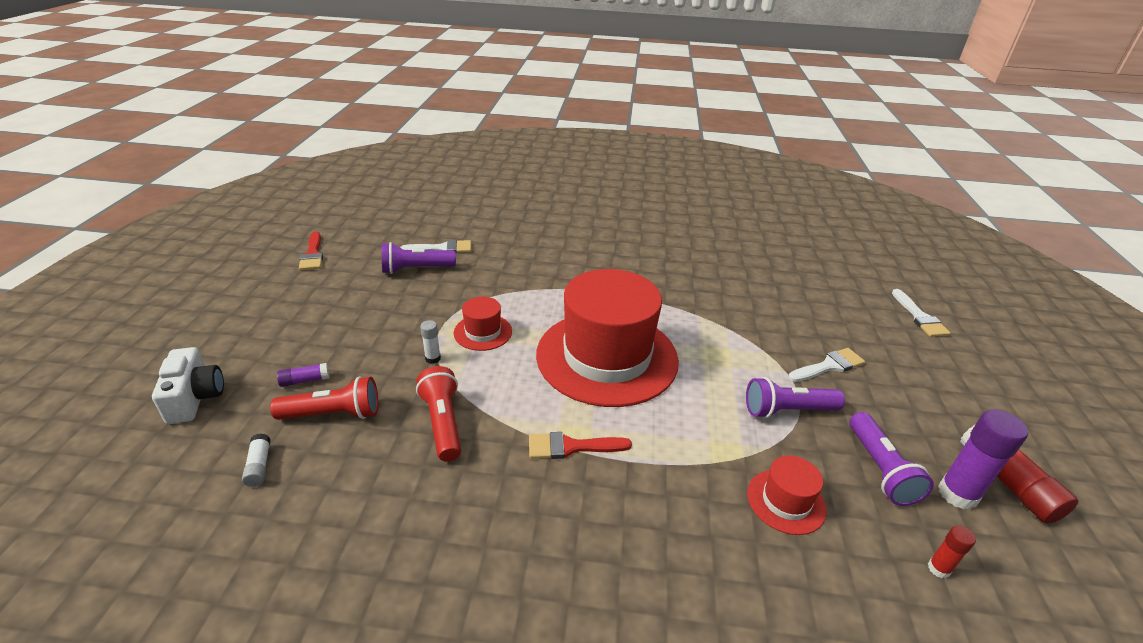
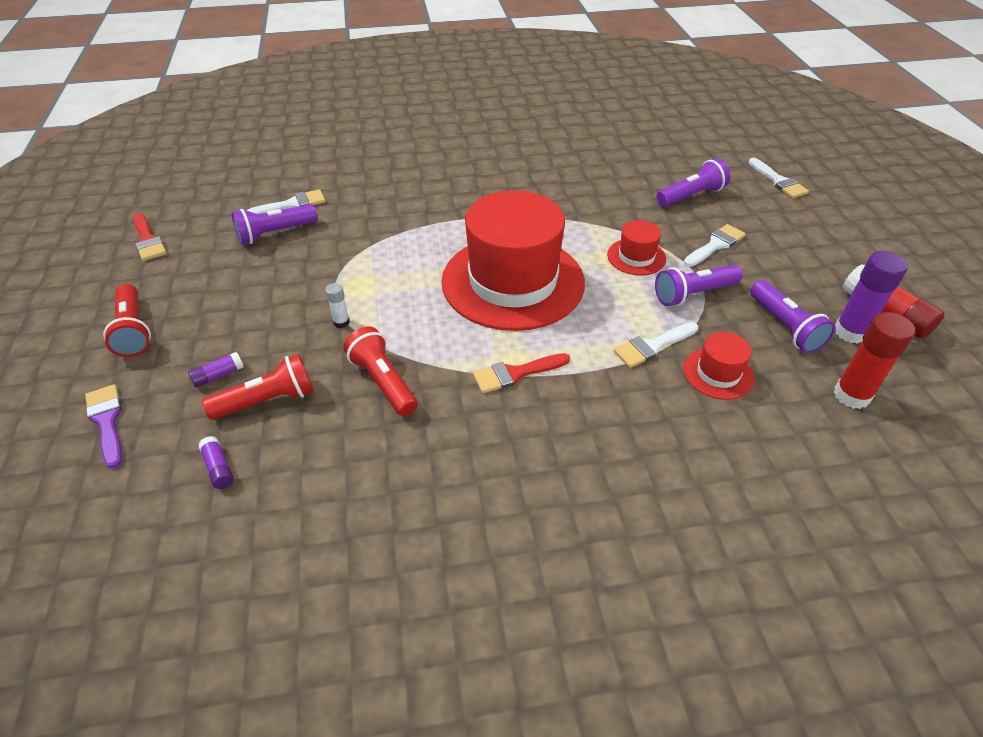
camera: 15 degrees left, 10 degrees up
white camera [152,347,224,424] -> purple brush [85,384,122,469]
white glue stick [242,433,271,487] -> purple glue stick [198,436,234,489]
red hat [454,297,512,351] -> red hat moved to [607,220,666,276]
red glue stick [928,525,976,578] -> red glue stick [834,312,915,409], size x1.96
none -> red flashlight [103,284,151,357]
none -> white brush [614,322,698,368]
none -> purple flashlight [656,158,730,207]

